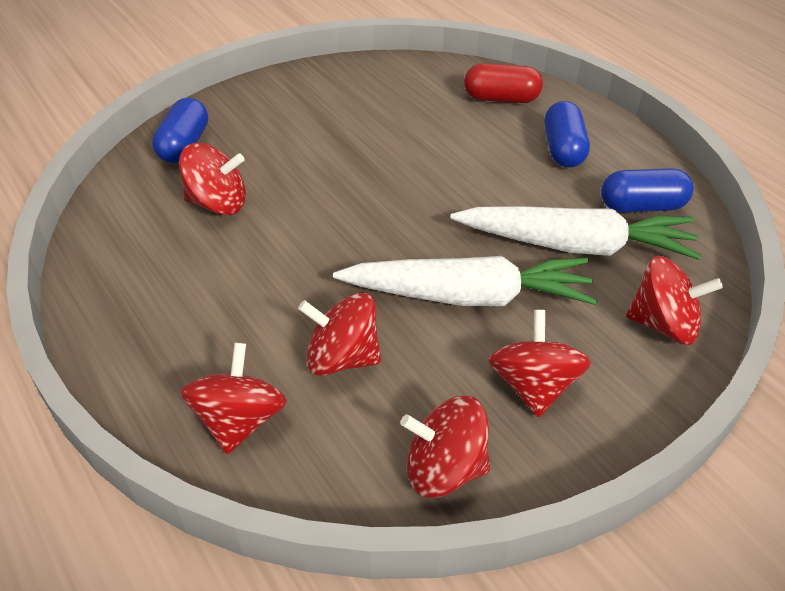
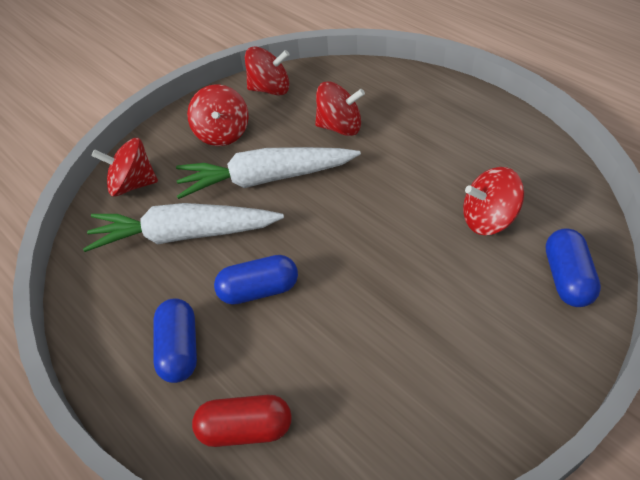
camera: 175 degrees right, 5 degrees up
red spinning top [180,343,287,454] -> none
blue capsule [601,168,694,212] -> blue capsule moved to [214,255,298,305]

